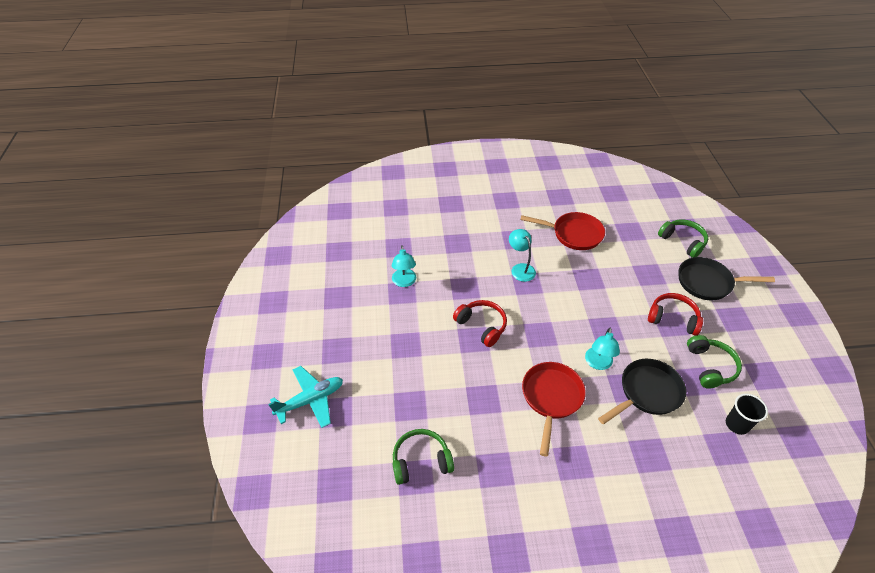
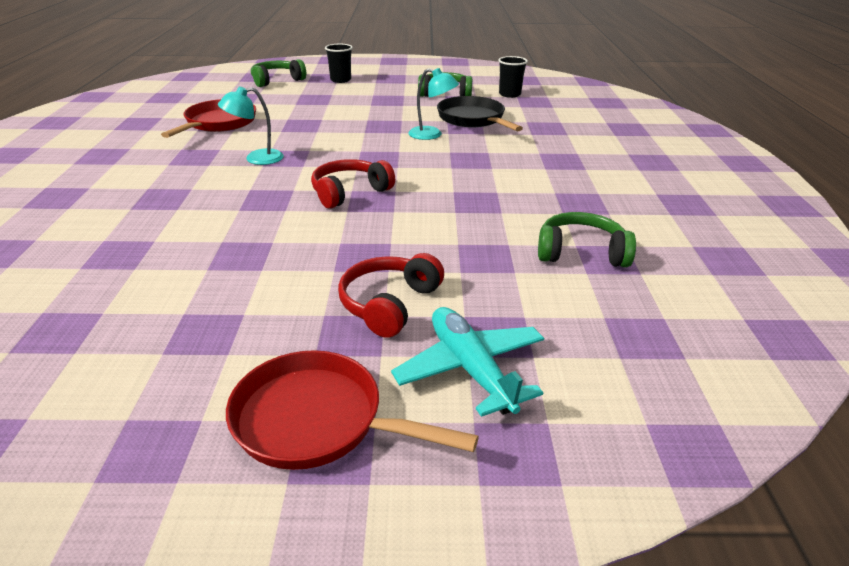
camera: 85 degrees left, 15 degrees down
turquoise lamp [392,245,416,287] -> none
green headphones [393,429,454,485] -> green headphones turned 105 degrees clockwise [538,212,636,267]
red pan [522,362,586,457] -> red pan moved to [226,350,479,470]
red headphones [648,293,703,336] -> red headphones moved to [338,253,444,338]
black pan [678,257,775,300] -> black cup [325,44,353,83]

